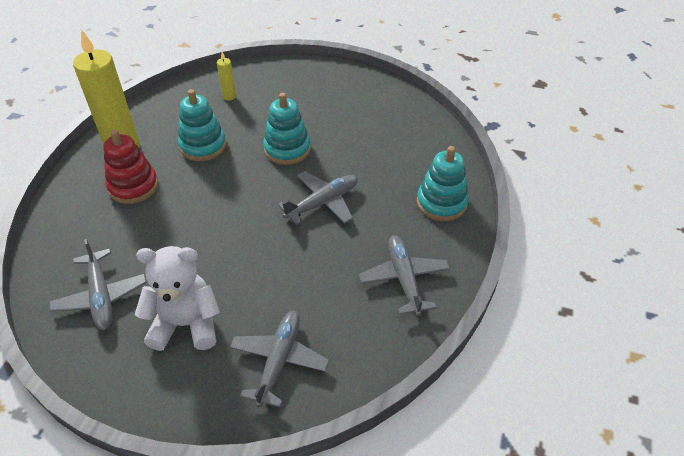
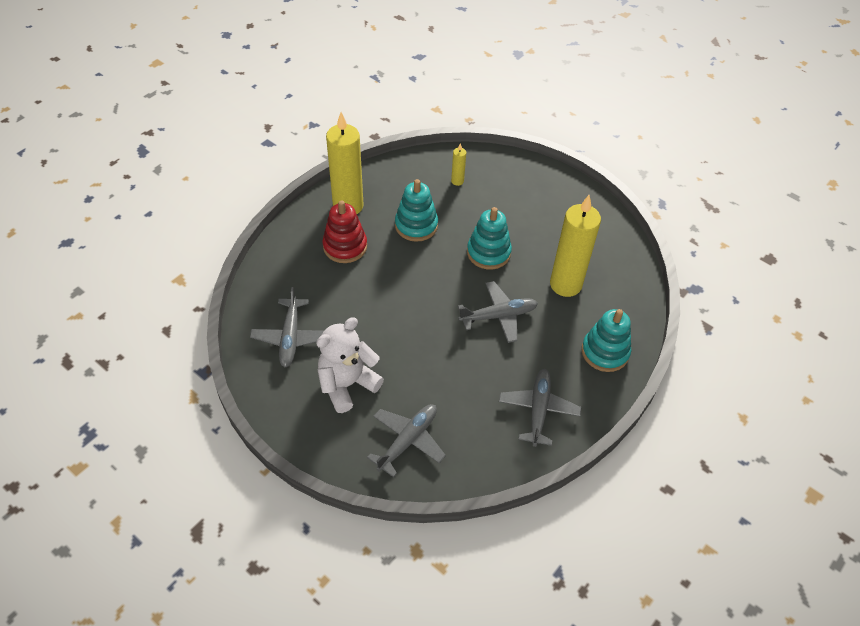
camera: 20 degrees right, 5 degrees up
white teddy bear [135,246,220,351] -> white teddy bear turned 60 degrees counterclockwise [316,317,384,413]
none -> yellow candle [550,195,601,297]

